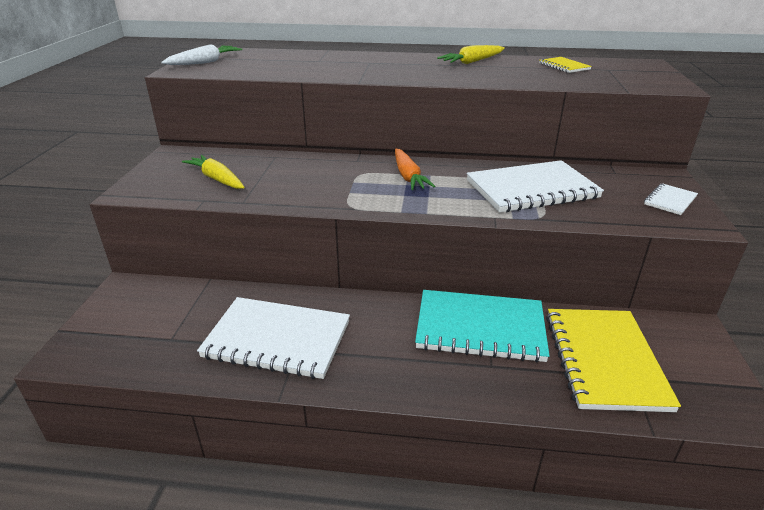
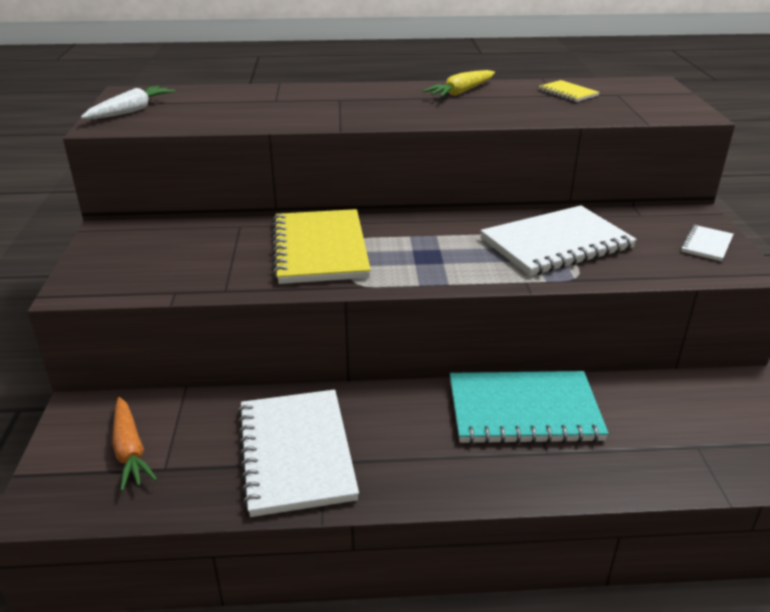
camera: 10 degrees left, 0 degrees up
yellow carrot [182,155,245,189] -> none
white notebook [197,297,350,379] -> white notebook turned 75 degrees clockwise [238,389,359,517]
orange carrot [395,149,435,190] -> orange carrot moved to [112,397,157,491]
yellow notebook [546,309,681,412] -> yellow notebook moved to [272,209,371,284]

